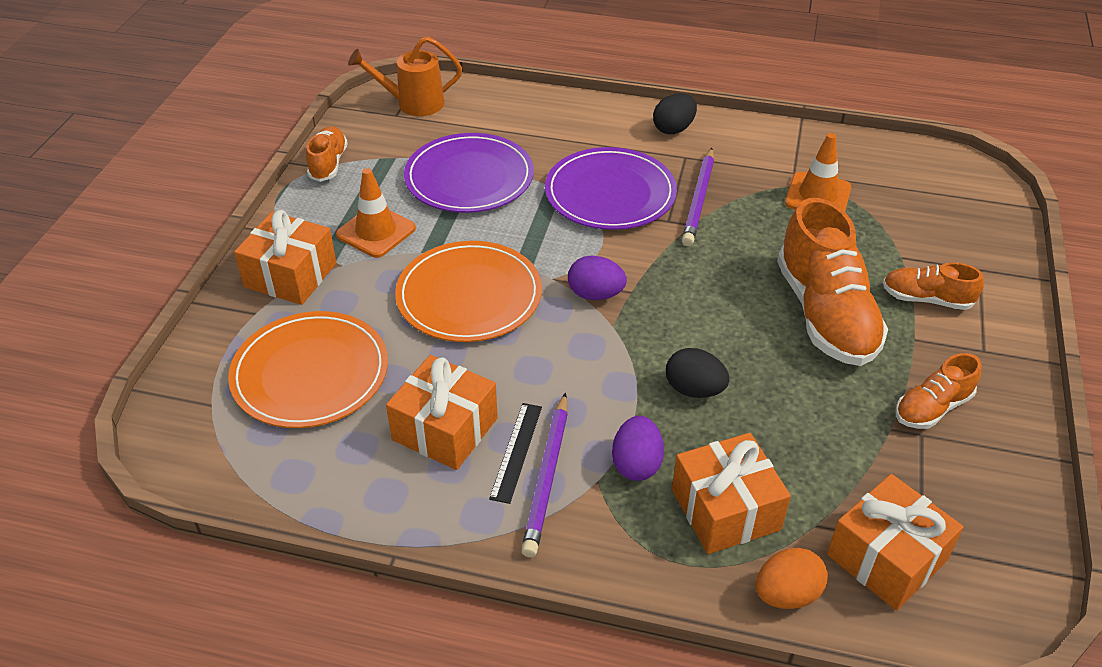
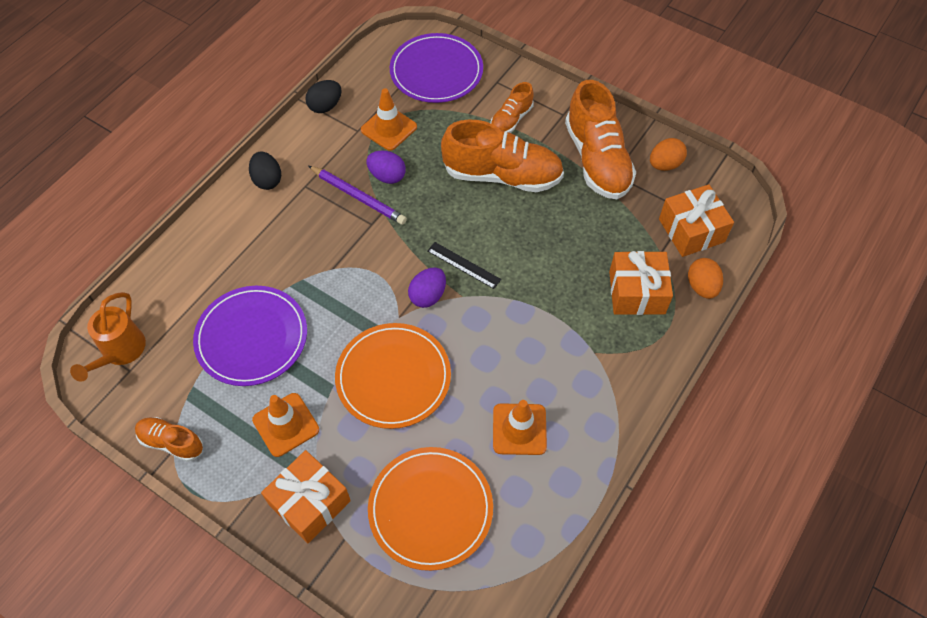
camera: 70 degrees left, 15 degrees up
orange gift [386,355,498,470] -> orange traffic cone [493,400,547,455]
black ruler [489,403,542,504] -> black ruler moved to [428,242,501,289]
purple pencil [521,392,568,557] -> none
purple plate [545,147,677,230] -> purple plate moved to [390,33,483,103]
purple egg [612,416,664,481] -> purple egg moved to [366,150,406,184]
black egg [666,348,730,398] -> black egg moved to [305,80,342,113]
orange shoe [896,353,981,429] -> orange shoe [565,80,636,199], size x1.92
none -> orange egg [650,138,687,171]

